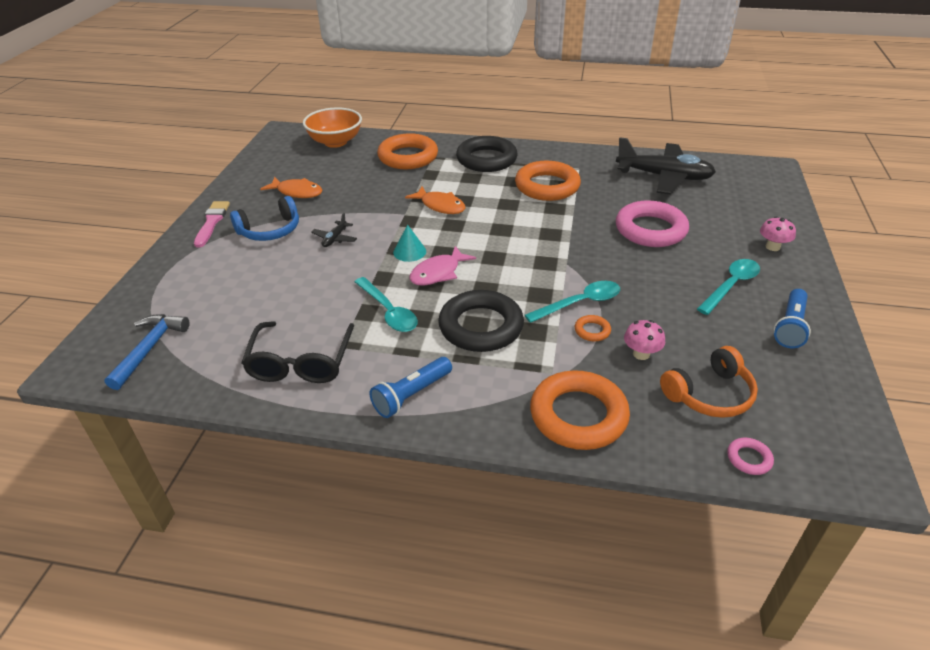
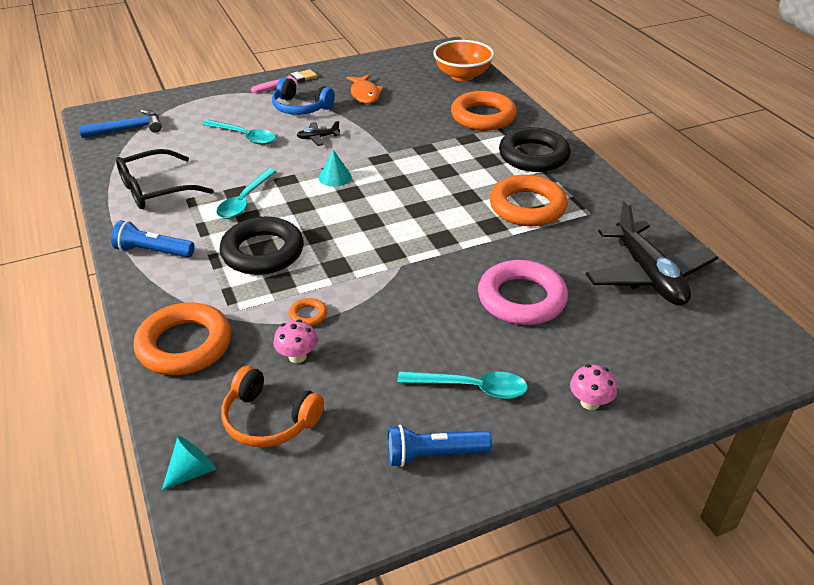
camera: 55 degrees right, 0 degrees up
orange fish [405,186,465,214] -> none
pink fish [410,246,476,285] -> none
turquoise spoon [525,281,620,323] -> turquoise spoon moved to [202,120,276,145]
pink ring [727,438,774,475] -> turquoise cone [162,436,215,490]

